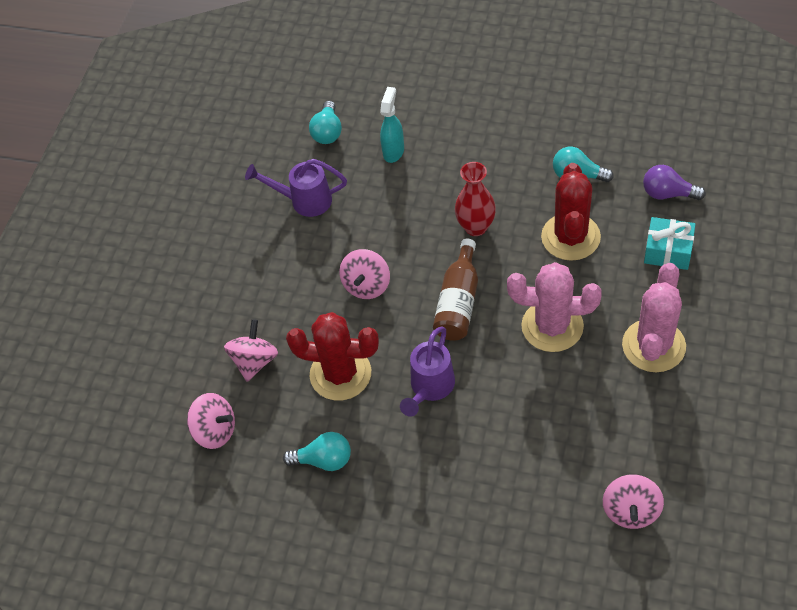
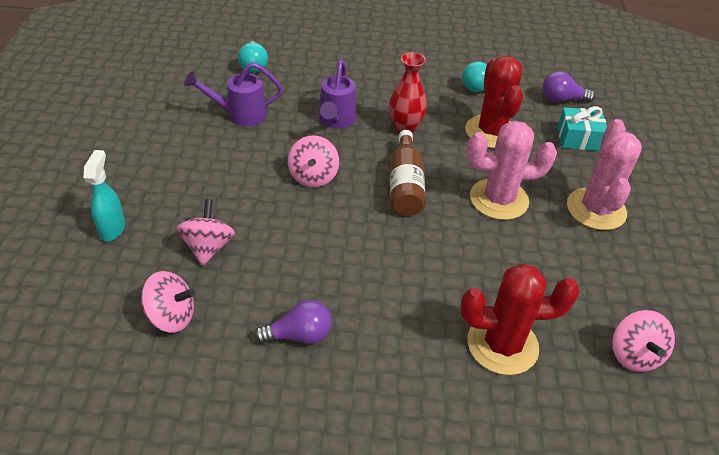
camera: 20 degrees left, 10 degrees down
turquoise light bulb [283,432,351,471] -> purple light bulb [254,300,332,344]
red cactus [286,312,379,401] -> red cactus moved to [460,263,580,375]
turquoise spray bottle [380,87,404,163] -> turquoise spray bottle moved to [83,150,125,241]
purple watering can [400,327,455,417] -> purple watering can moved to [319,60,356,128]

